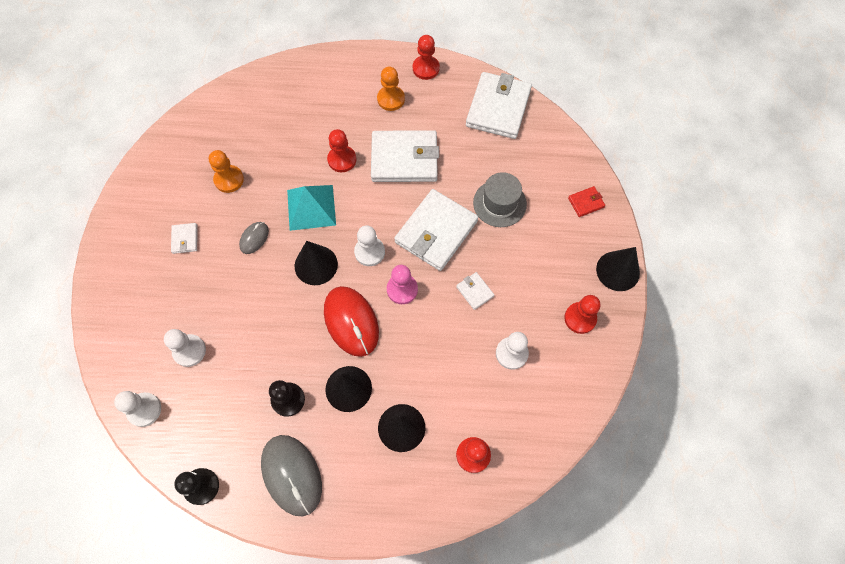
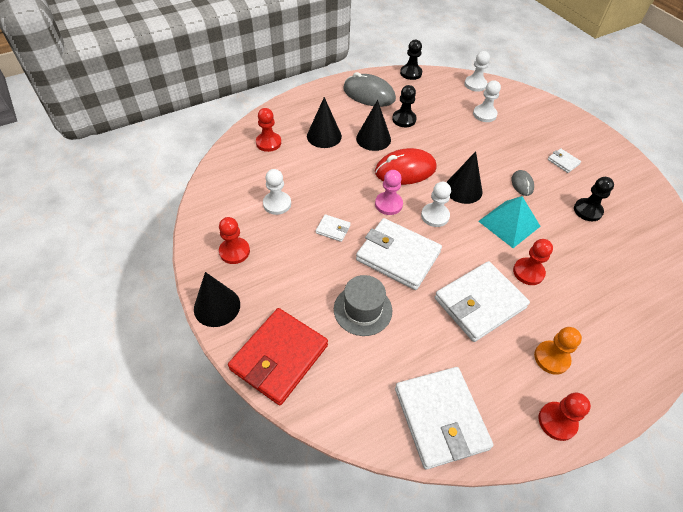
camera: 145 degrees right, 15 degrees down
orange pawn [209,150,244,193] -> black pawn [574,177,614,221]
red mouse [324,286,379,357] -> red mouse turned 45 degrees counterclockwise [375,148,437,185]
white wallet [394,189,478,271] -> white wallet turned 60 degrees counterclockwise [356,218,442,290]
red wallet [568,186,605,217] -> red wallet [228,308,328,405], size x2.29

